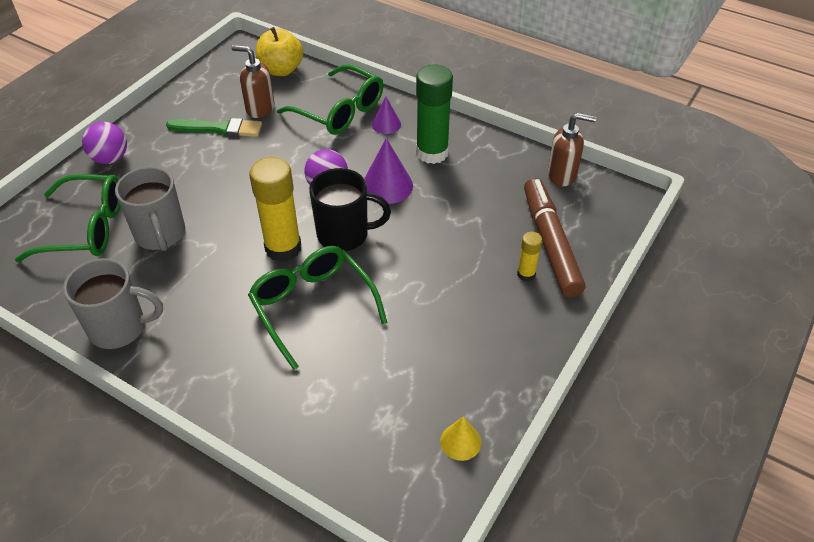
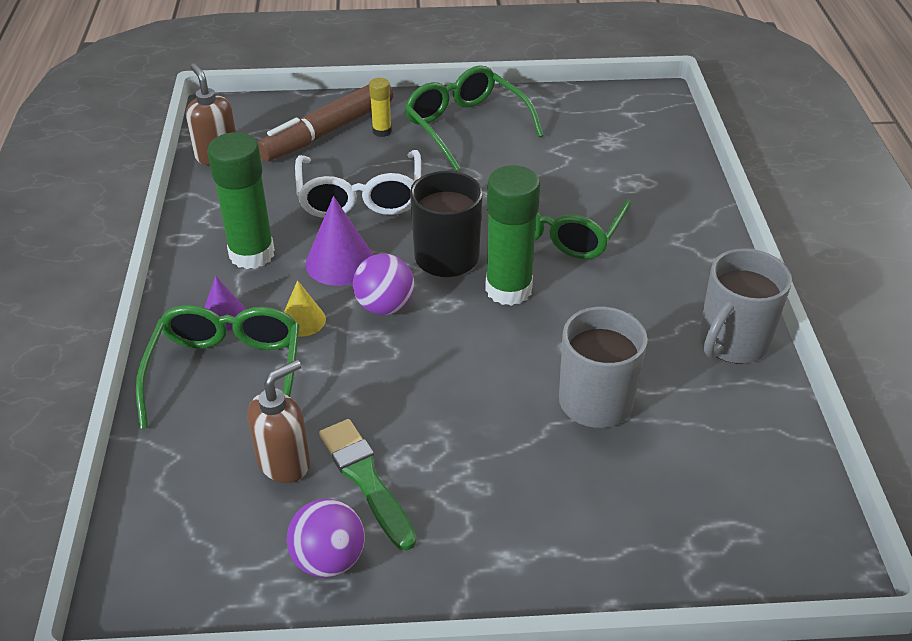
camera: 125 degrees left, 5 degrees down
green glasses [15,174,120,262] -> green glasses moved to [404,65,544,171]
grey mug [63,258,163,349] -> grey mug turned 105 degrees counterclockwise [699,248,792,364]
purple ball [82,122,127,164] -> purple ball moved to [287,499,364,578]
brown soap dispenser [231,45,274,118] -> brown soap dispenser turned 120 degrees counterclockwise [247,360,310,483]
yellow glue stick [249,157,301,262] -> green glue stick [485,165,540,306]
yellow apple [256,27,303,76] -> none
yellow cone [440,416,481,461] -> yellow cone moved to [284,280,326,337]
none -> white glasses [295,150,421,218]

